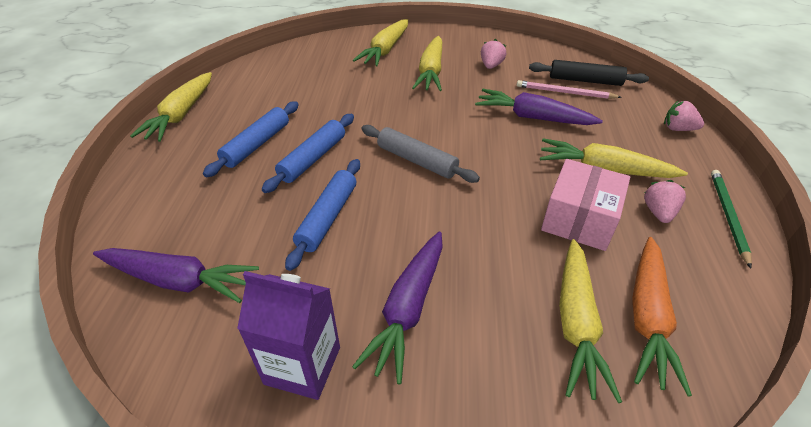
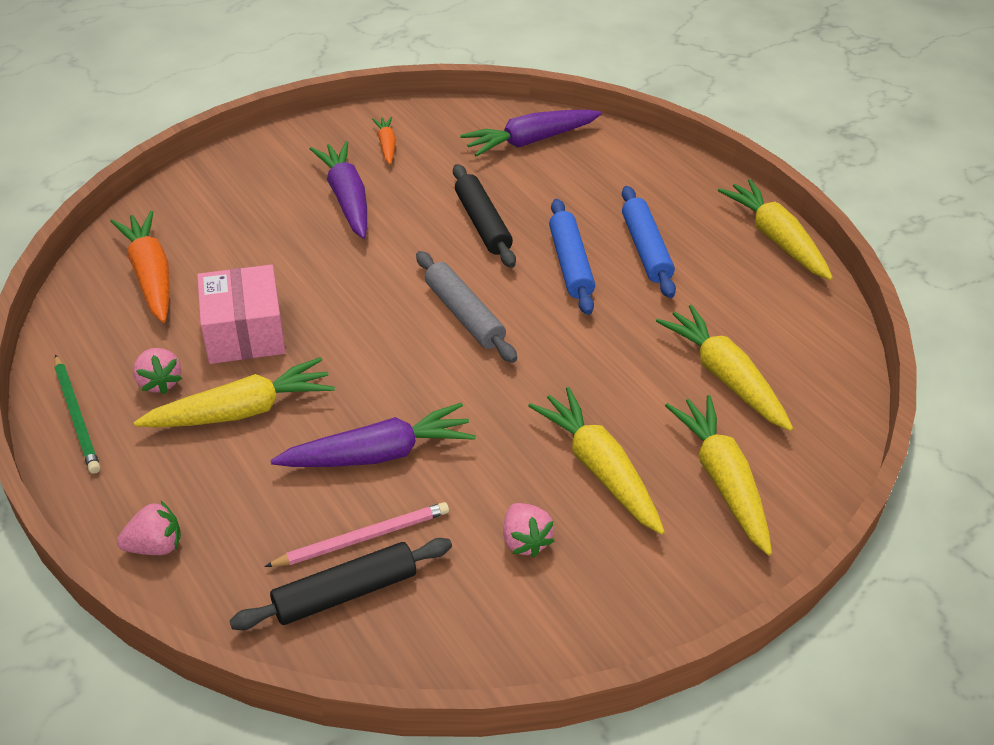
camera: 140 degrees right, 0 degrees up
purple carton [237,271,340,400] -> orange carrot [372,117,396,164]
blue rolling pin [285,159,360,271] -> black rolling pin [453,164,516,268]
grey rolling pin [361,125,480,183] -> grey rolling pin turned 60 degrees clockwise [416,251,517,363]
yellow carrot [559,239,622,403] -> yellow carrot moved to [656,305,793,431]

